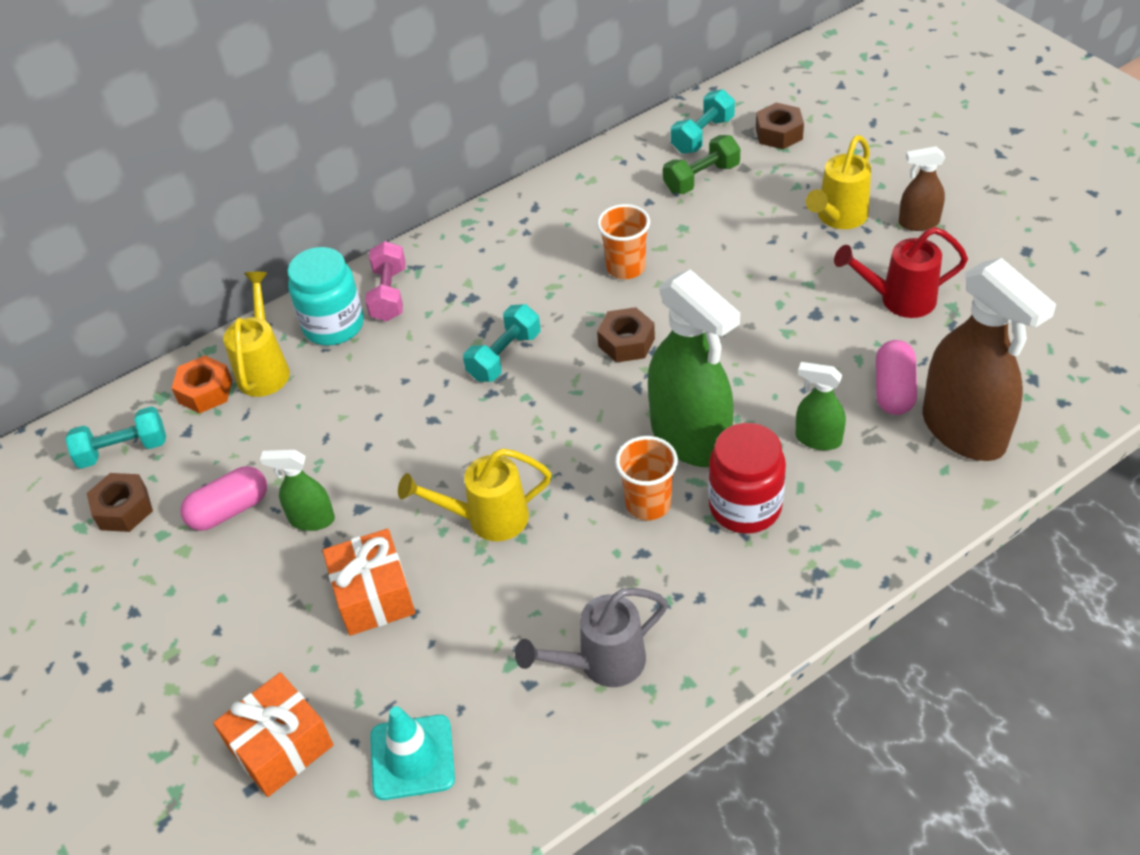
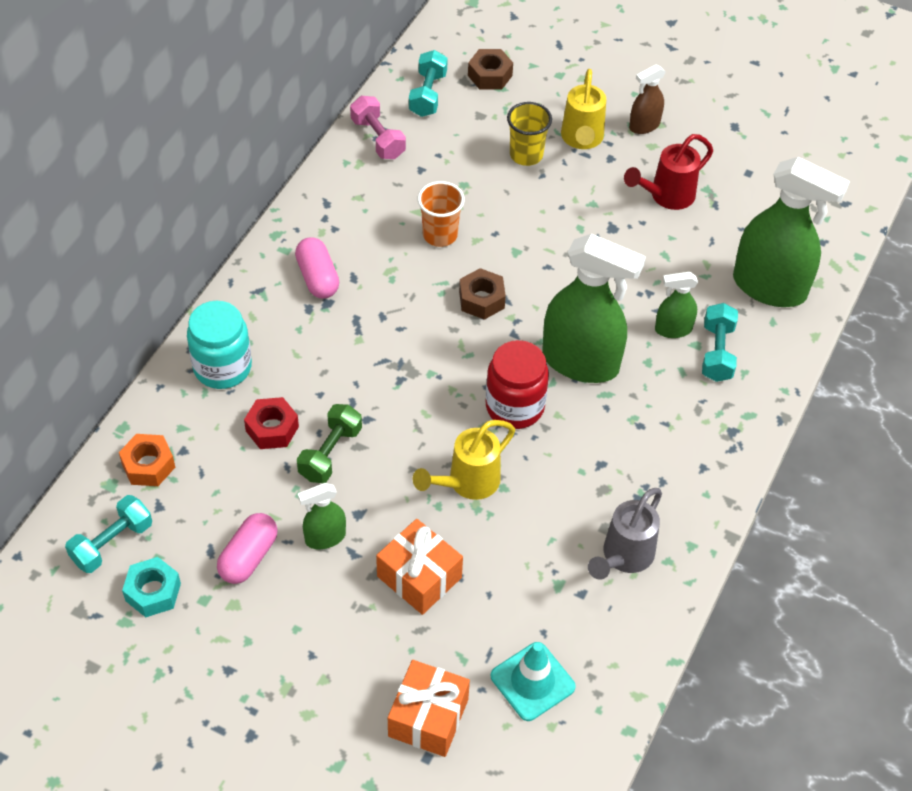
camera: 35 degrees left, 5 degrees up
brown nut [87,473,153,532] -> turquoise nut [122,557,181,617]
yellow watering can [223,272,290,397] -> none
pink dumbbell [365,241,406,321] -> pink dumbbell moved to [350,96,406,159]
turquoise dumbbell [463,304,540,382] -> turquoise dumbbell moved to [702,303,738,382]
orange cup [615,436,678,520] -> none
green dumbbell [663,135,740,194] -> green dumbbell moved to [297,404,362,483]
red jar [708,423,786,534] -> red jar moved to [486,340,549,429]
pink capsule [876,340,917,415] -> pink capsule moved to [295,237,339,299]
brown spray bottle [923,258,1056,461] -> green spray bottle [733,157,850,307]
none -> red nut [244,397,299,449]
none -> yellow cup [507,102,552,166]

